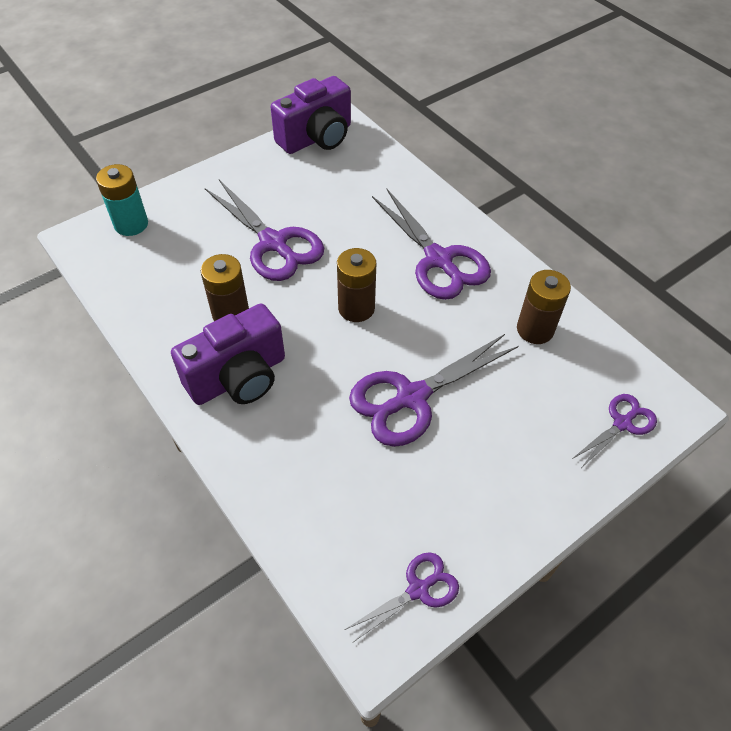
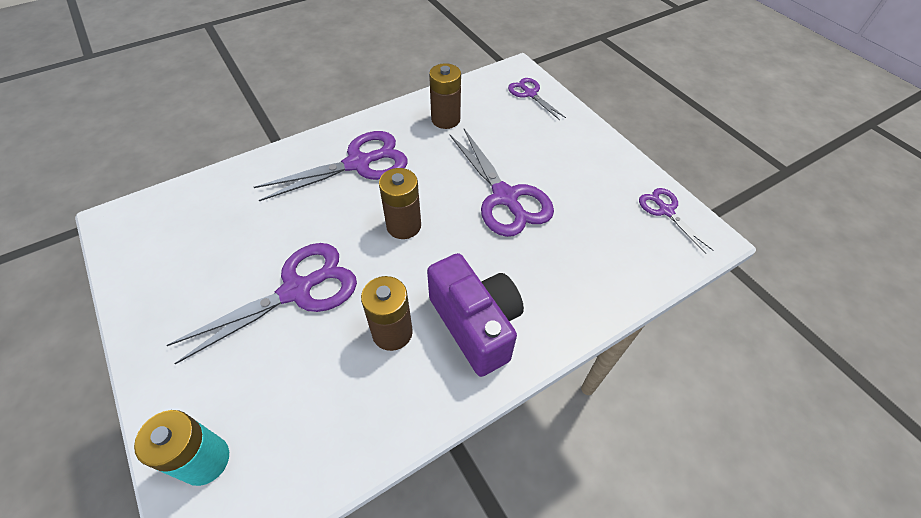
camera: 85 degrees left, 0 degrees up
purple camera [271,76,351,154] -> none

